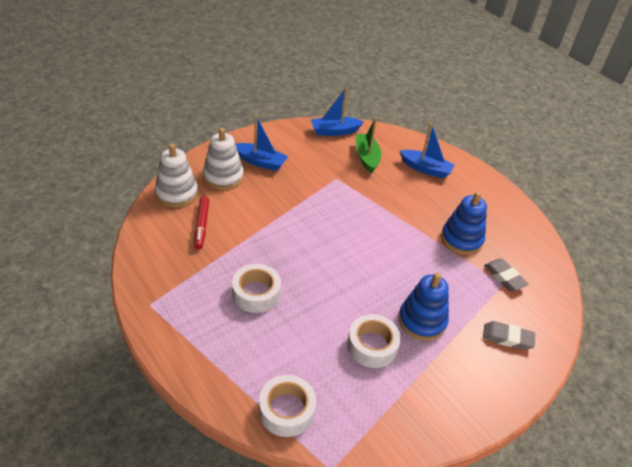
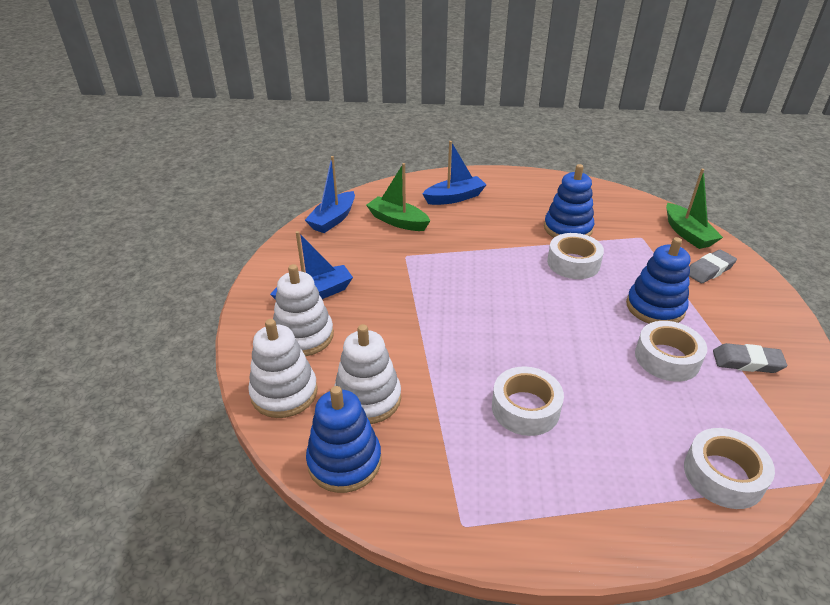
camera: 45 degrees left, 5 degrees down
red marker [194,196,209,250] -> white stacking toy [334,324,401,424]
grey eraser [484,259,529,291] -> grey eraser moved to [713,343,787,373]
none -> blue stacking toy [306,386,381,493]
none -> white tape [547,233,604,279]
none -> green boat [666,169,723,249]

